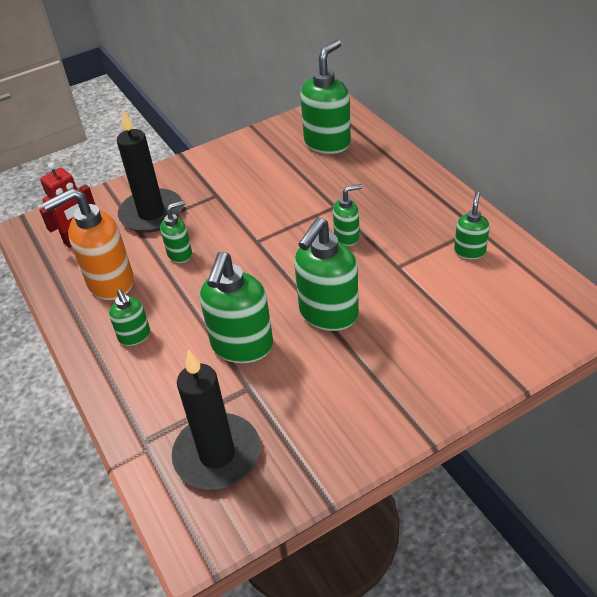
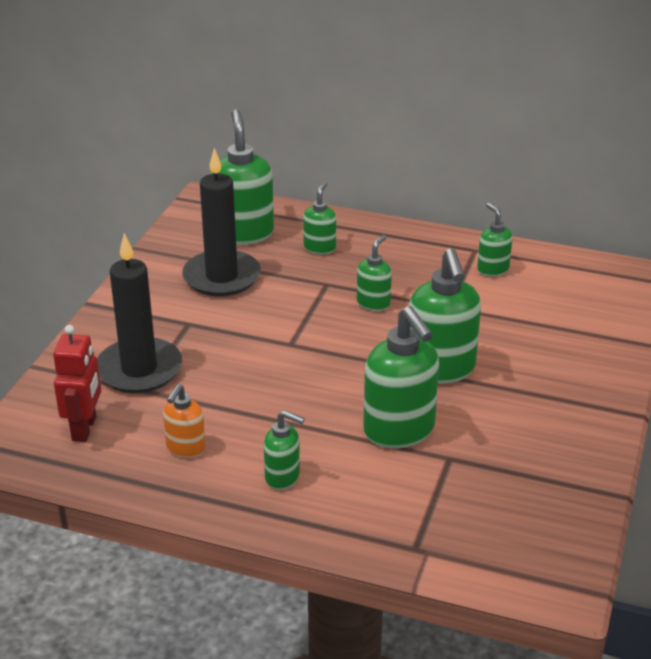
camera: 45 degrees left, 10 degrees down
orange soap dispenser [42,188,134,300] -> orange soap dispenser [163,384,206,458], size x0.54
green soap dispenser [160,200,192,263] -> green soap dispenser moved to [303,182,336,254]
black candle [172,350,261,490] -> black candle moved to [182,148,261,296]

